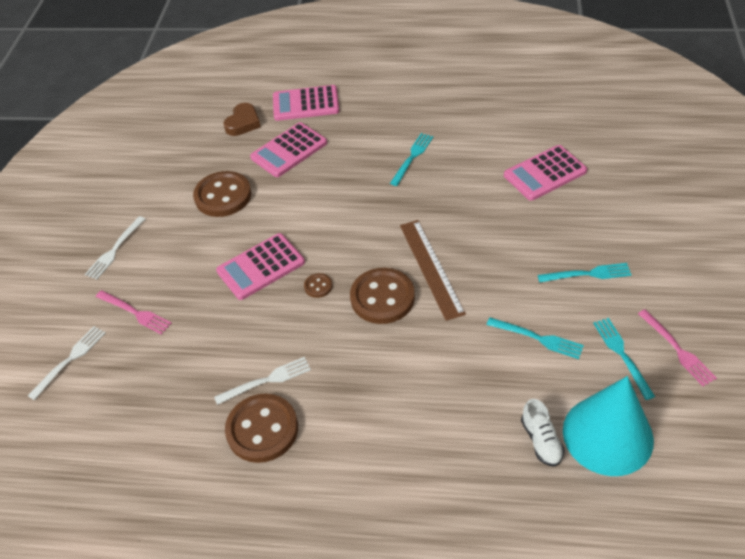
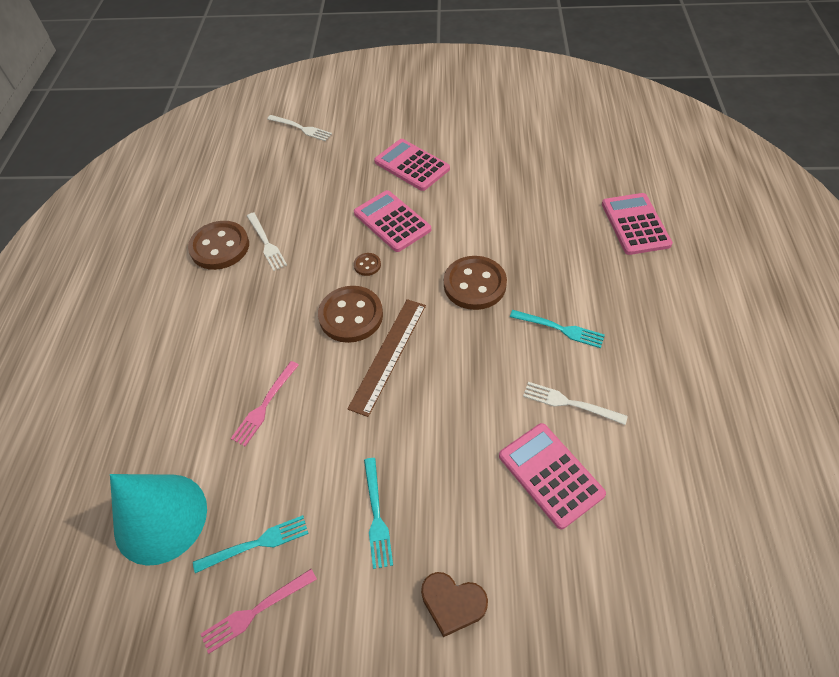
camera: 85 degrees right, 5 degrees up
white fork [85,216,145,280] -> white fork moved to [523,382,628,425]
pink fork [96,290,172,335] -> pink fork moved to [231,361,299,446]
brown button [193,171,251,217] -> brown button moved to [444,256,507,310]
brown heart [223,103,261,136] -> brown heart moved to [421,572,488,637]
pink calculator [250,122,327,177] -> pink calculator moved to [374,139,450,191]
brown ruler [400,220,466,321] -> brown ruler turned 45 degrees counterclockwise [347,299,426,417]
turquoise fork [486,318,584,359] -> none
white shoe [521,399,565,467] -> none

